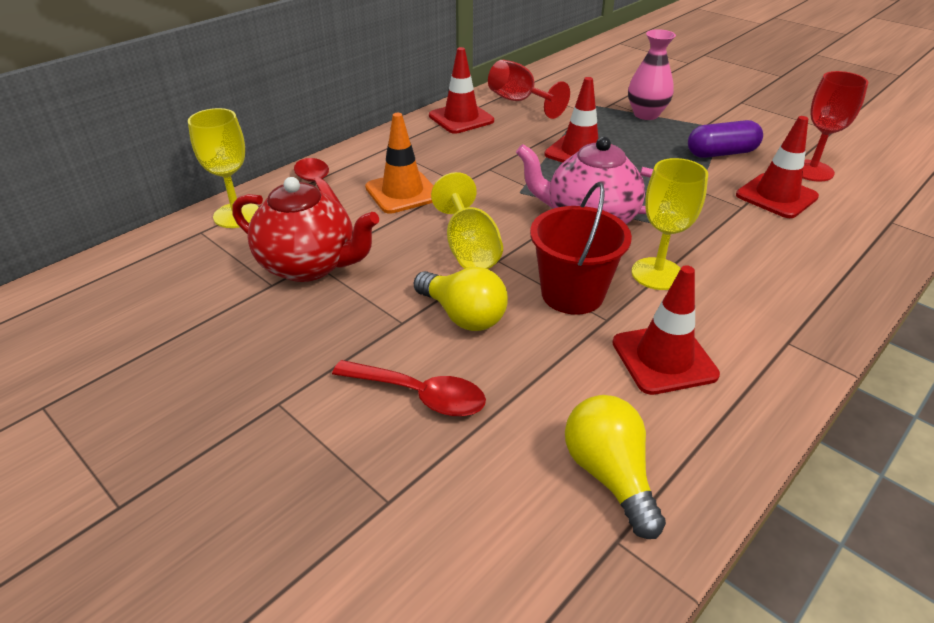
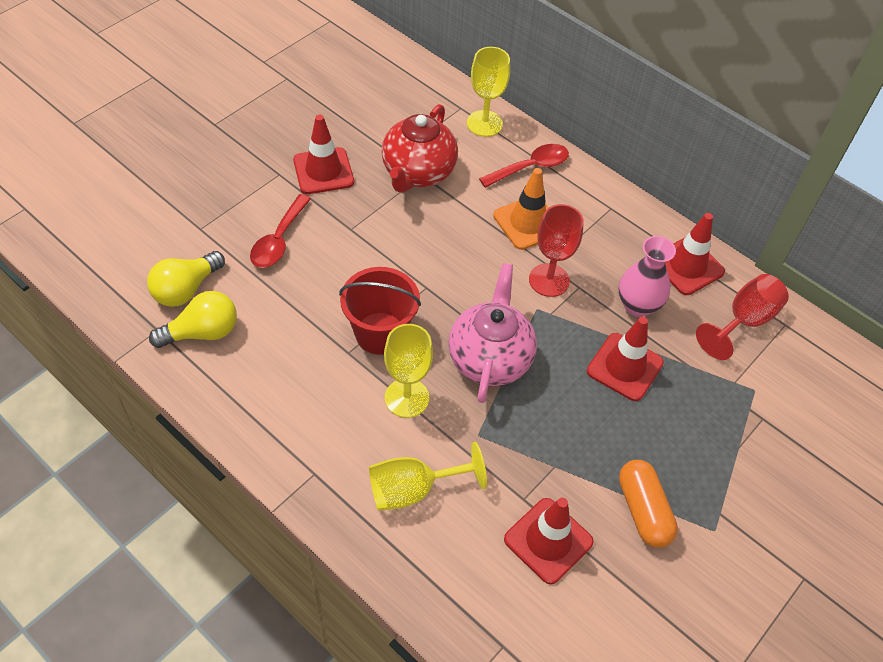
camera: 85 degrees right, 15 degrees up
yellow light bulb [414,267,508,331] -> yellow light bulb moved to [147,251,225,307]
yellow goblet [431,172,503,269] -> yellow goblet moved to [369,442,487,511]
red traffic cone [612,265,720,395] -> red traffic cone moved to [293,115,354,194]
pink vase [628,29,676,120] -> pink vase moved to [619,236,676,317]
purple capsule [688,120,763,158] -> orange capsule [619,460,678,548]
red goblet [802,71,868,182] -> red goblet moved to [529,204,584,297]

